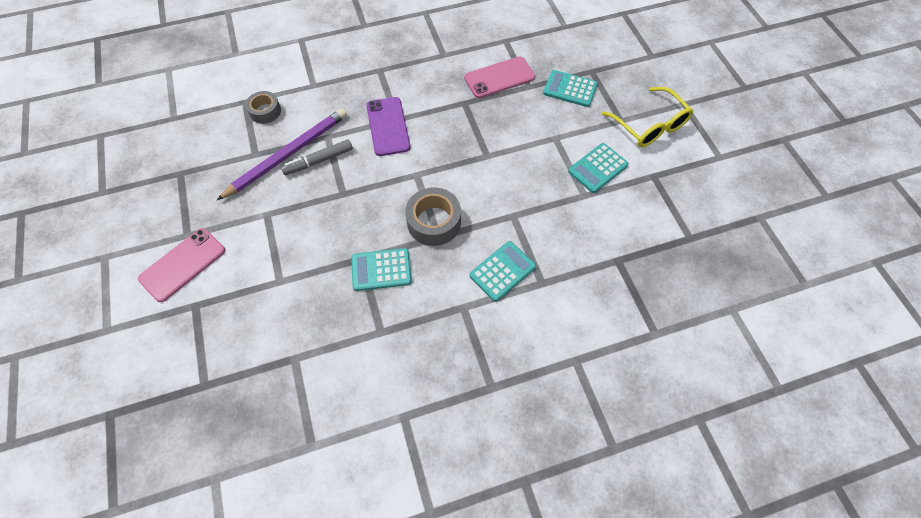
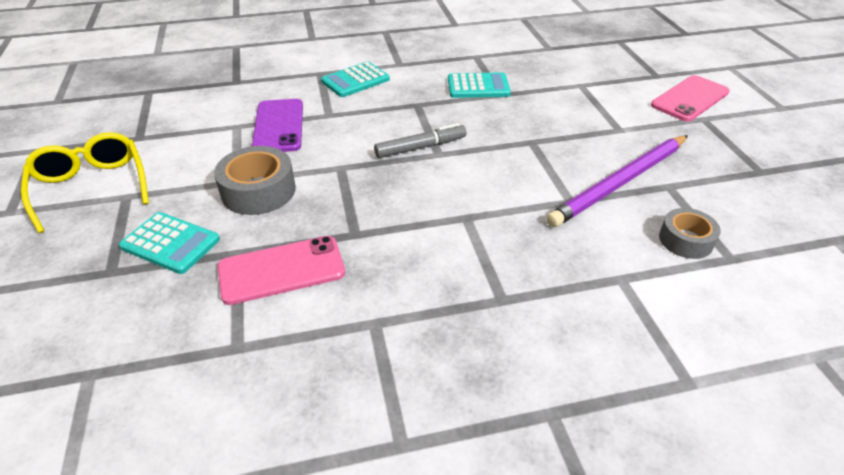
camera: 175 degrees left, 20 degrees down
grey marker [281,139,353,175] -> grey marker moved to [374,123,466,158]
purple phone [366,97,410,156] -> purple phone moved to [252,99,303,152]
grey tape [405,188,461,246] -> grey tape moved to [214,146,296,215]
turquoise calculator [568,143,629,193] -> none

